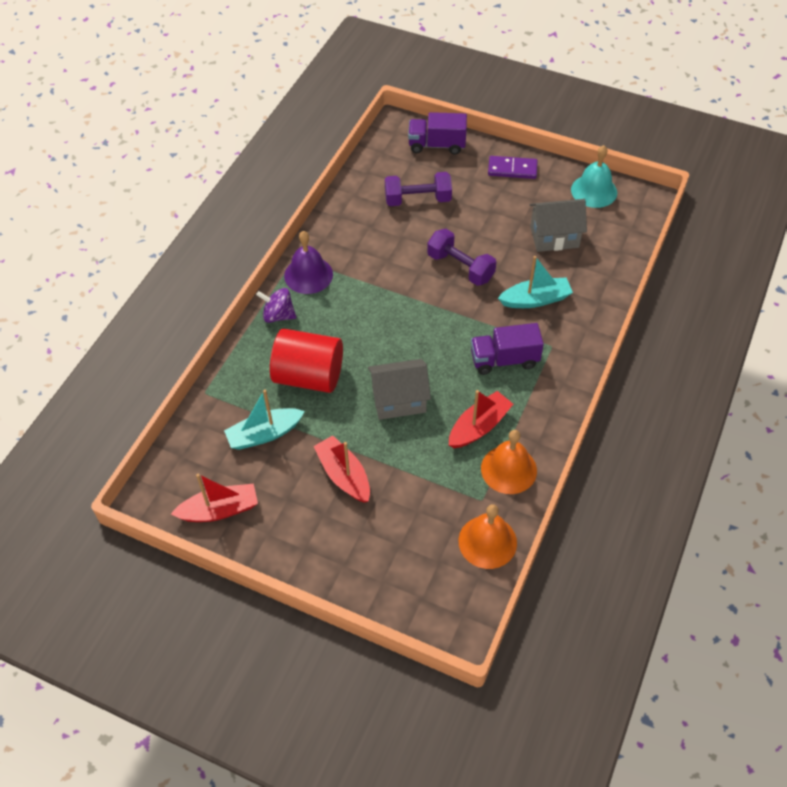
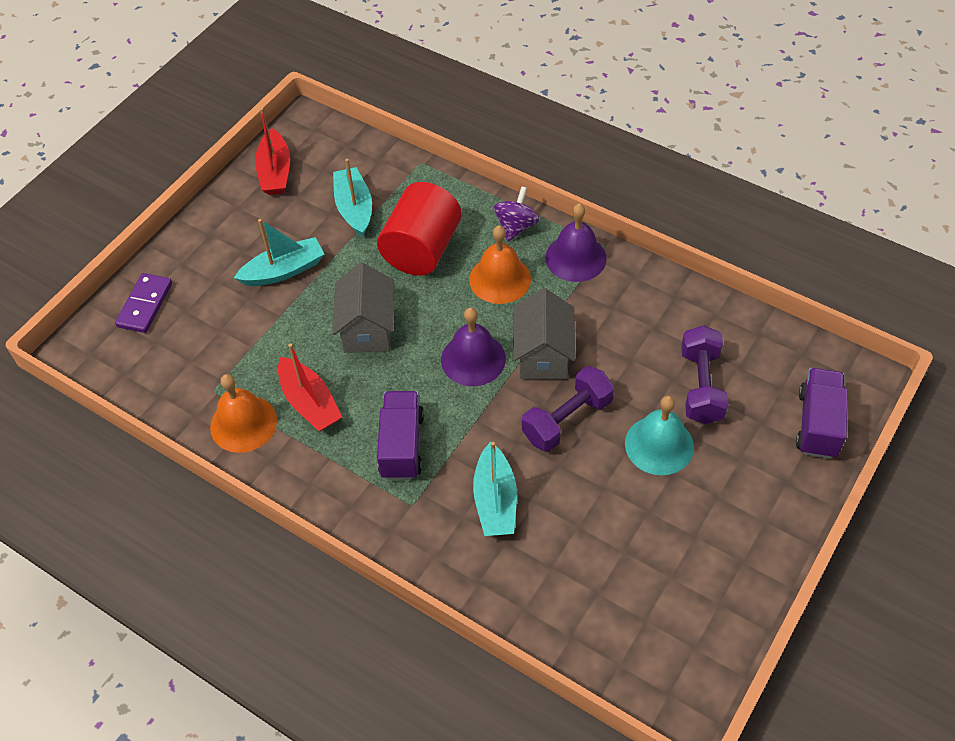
camera: 100 degrees right, 0 degrees up
red boat [314,435,370,503] -> turquoise boat [234,219,324,286]
orange bell [459,504,517,569] -> orange bell moved to [469,226,531,304]
purple domino [488,156,538,179] -> purple domino moved to [115,273,172,333]
grey house [529,199,587,252] -> grey house moved to [513,288,575,379]
turquoise bell [571,145,617,208] -> turquoise bell moved to [625,396,694,475]
none -> purple bell [441,308,506,386]

